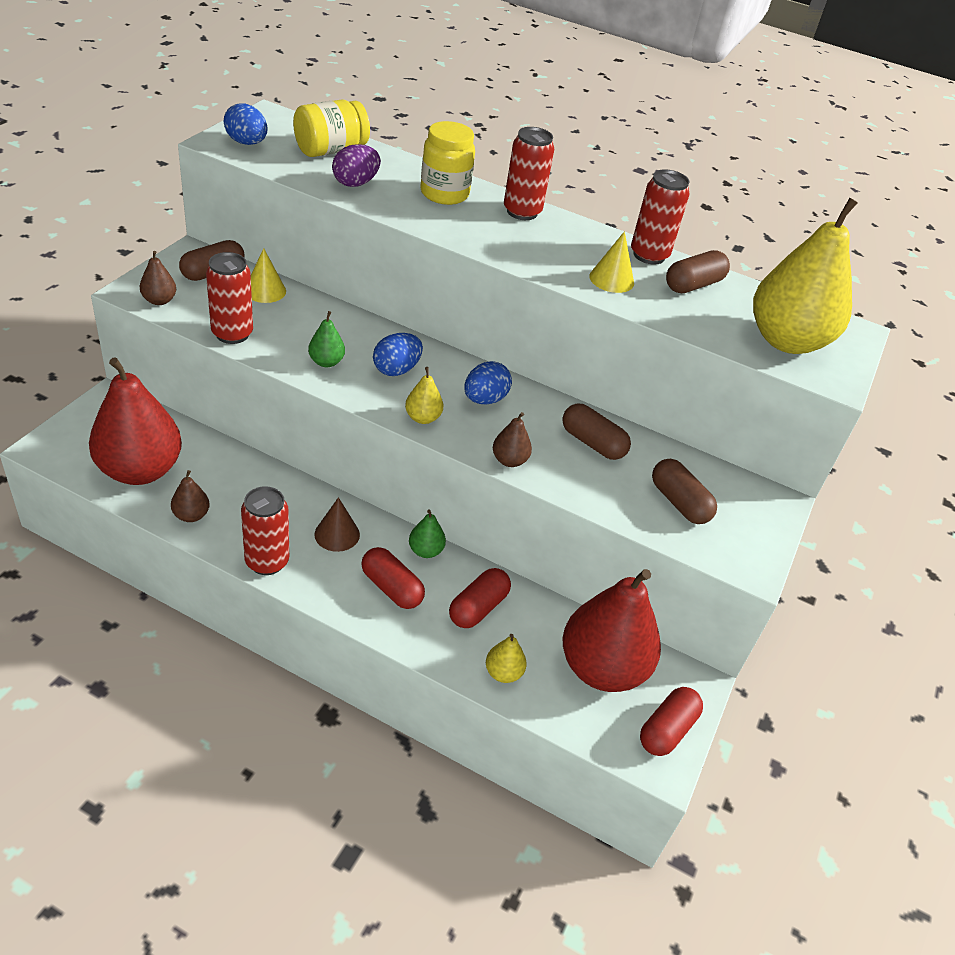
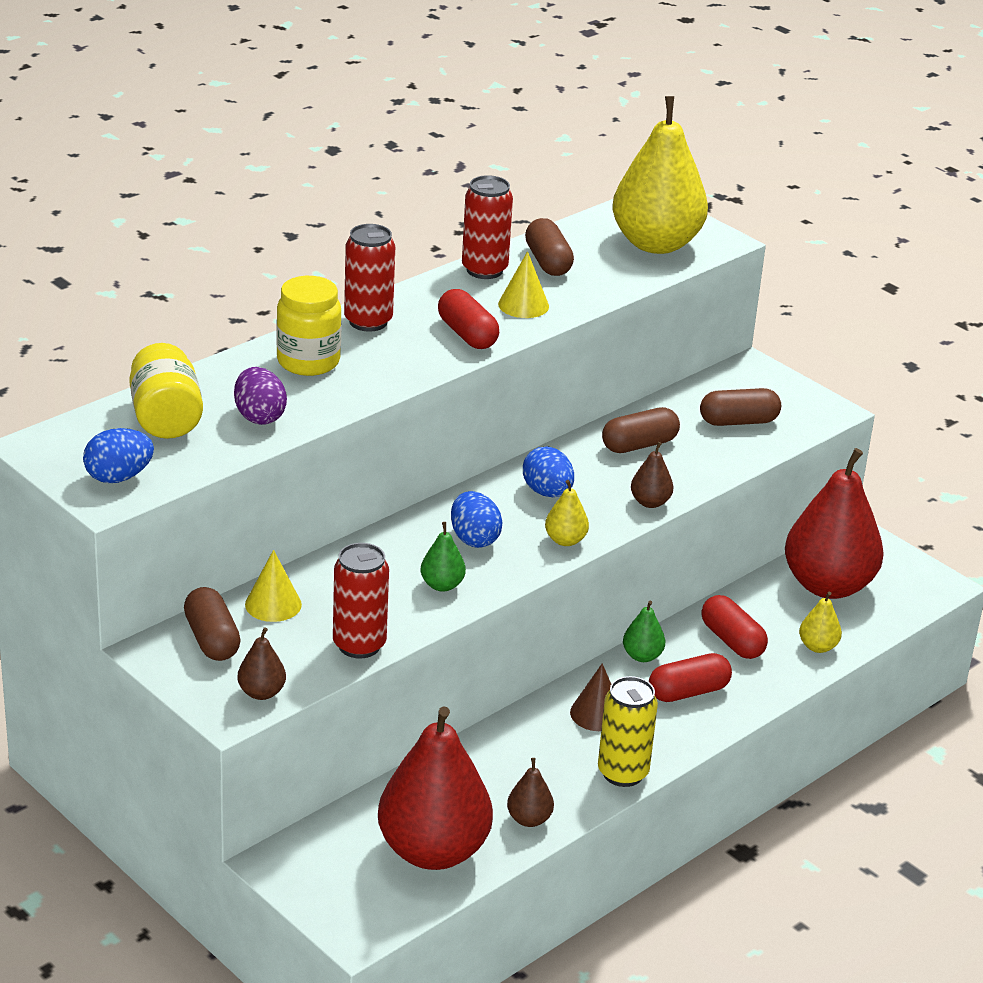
camera: 65 degrees left, 10 degrees down
red can [241,486,289,575] -> yellow can [598,676,658,787]
red capsule [640,687,703,756] -> red capsule moved to [438,289,499,349]

